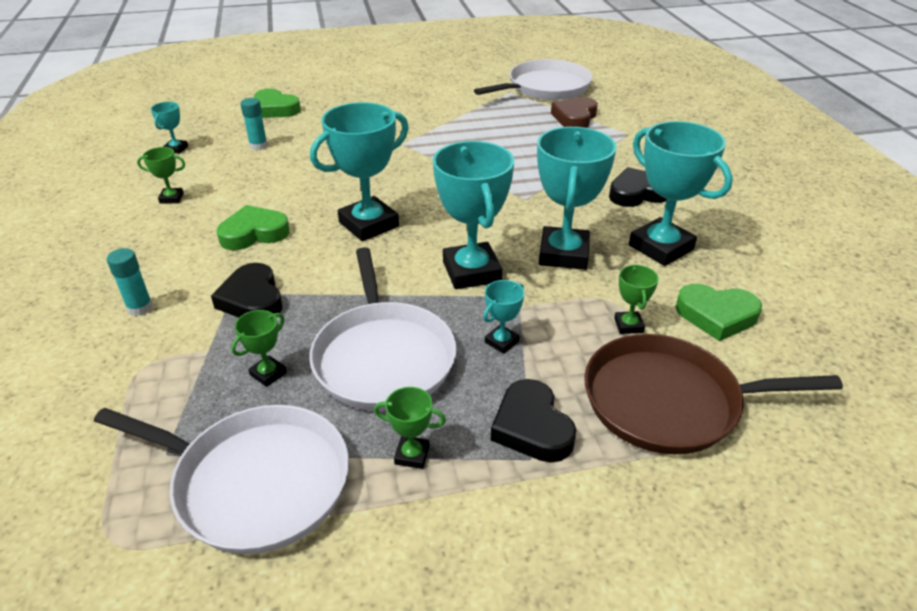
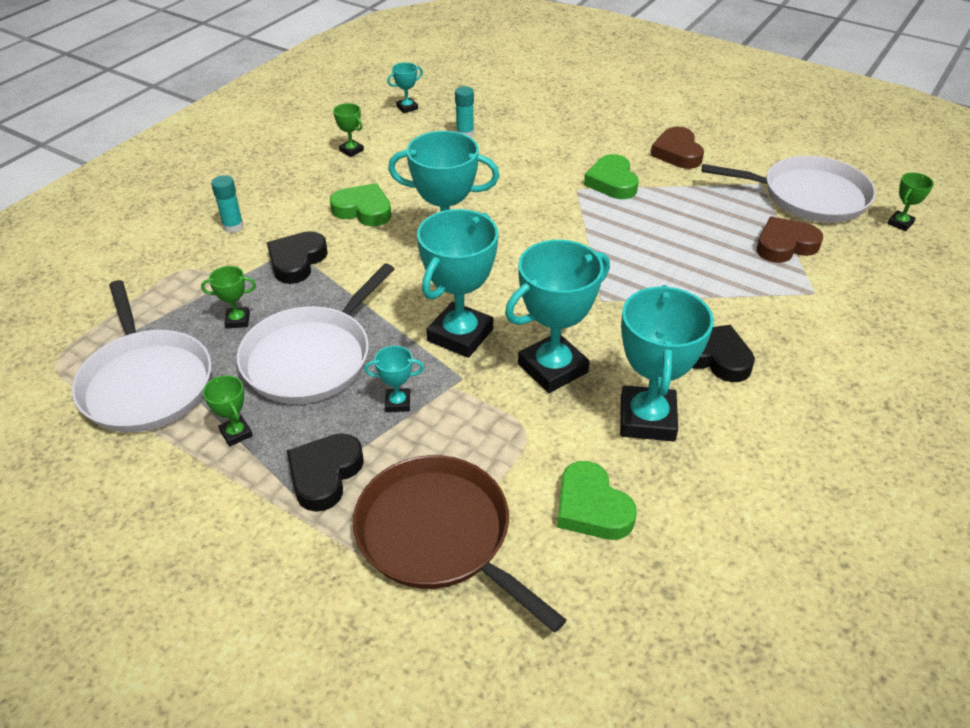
camera: 45 degrees right, 5 degrees up
green heart [254,89,301,118] -> green heart moved to [584,154,639,199]
green trophy [614,264,659,334] -> green trophy moved to [887,173,934,231]
none -> brown heart [650,127,704,169]

